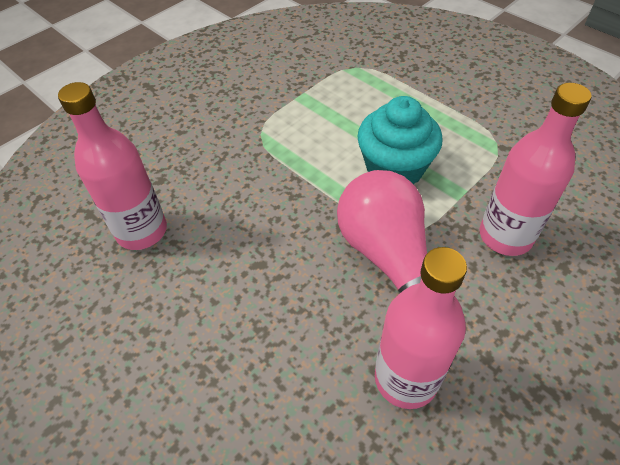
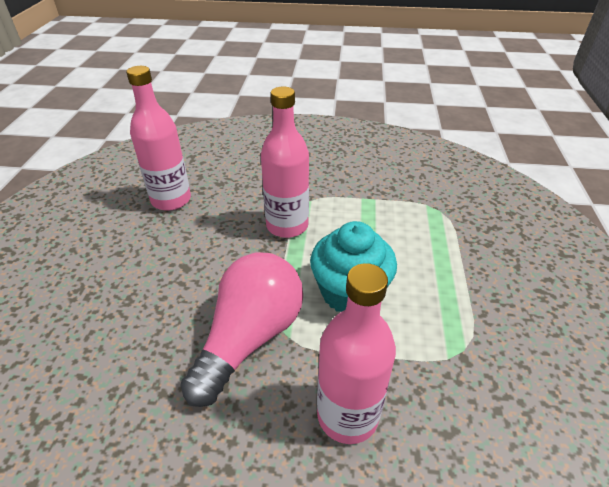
camera: 50 degrees right, 10 degrees down
pink bottle [375,247,467,409] -> pink bottle moved to [261,87,309,238]

